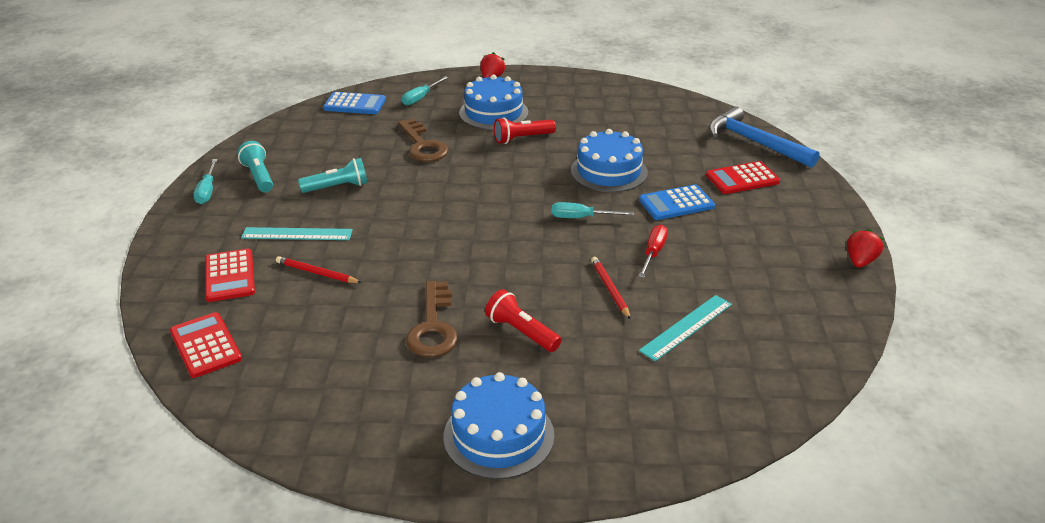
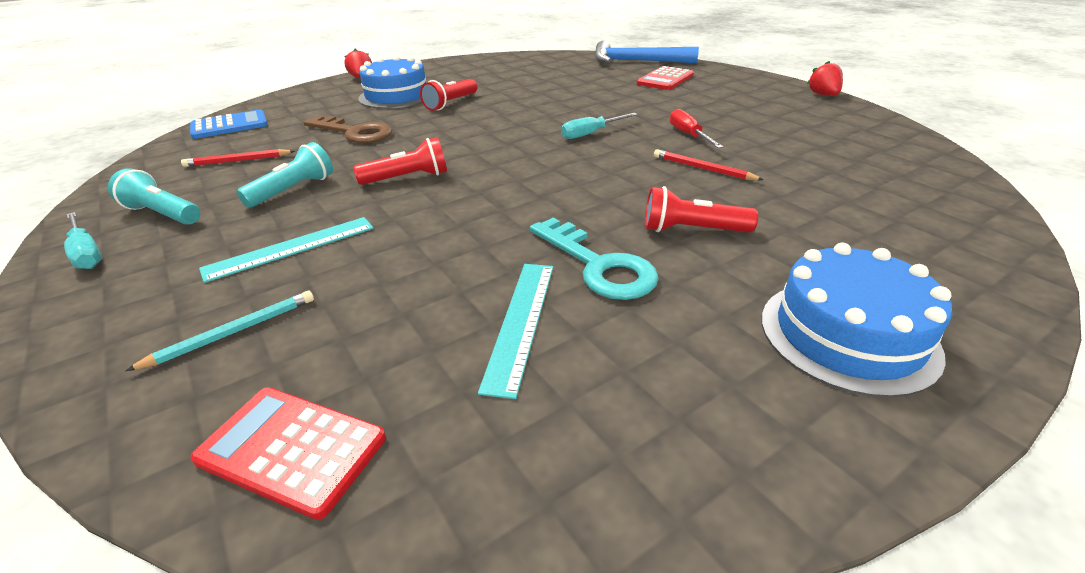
camera: 35 degrees left, 0 degrees up
red calculator [205,248,255,302] -> turquoise pencil [125,291,314,371]
red pencil [276,256,362,283] -> red pencil moved to [181,149,295,167]
turquoise screwdriver [402,76,449,106] -> none
brown key [406,281,458,357] -> turquoise key [530,218,659,300]
blue cake [571,129,648,192] -> none
blue calculator [639,184,715,220] -> none
turquoise ruler [639,295,732,361] -> turquoise ruler moved to [478,264,553,399]
none -> red flashlight [353,137,447,185]

